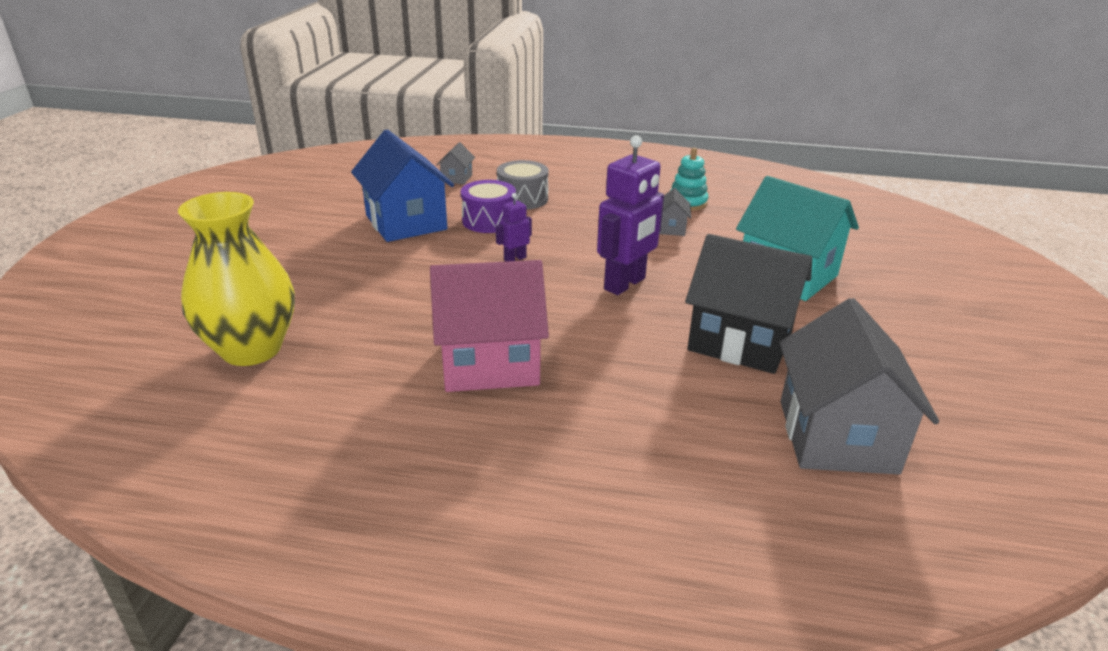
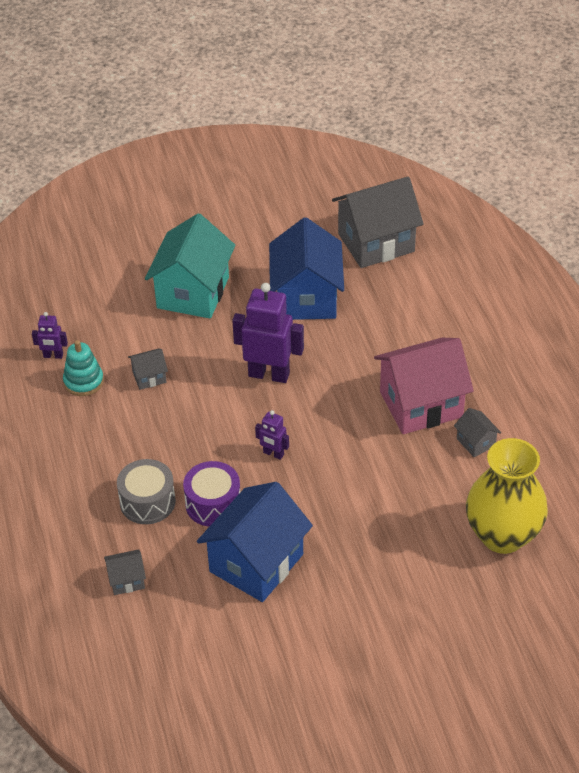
camera: 115 degrees left, 15 degrees up
pink house [430,260,549,392] -> pink house turned 75 degrees counterclockwise [374,338,474,434]
black house [685,234,812,374] -> blue house [269,217,344,320]
none -> purple robot [32,312,68,359]
none -> grey house [454,408,501,457]

